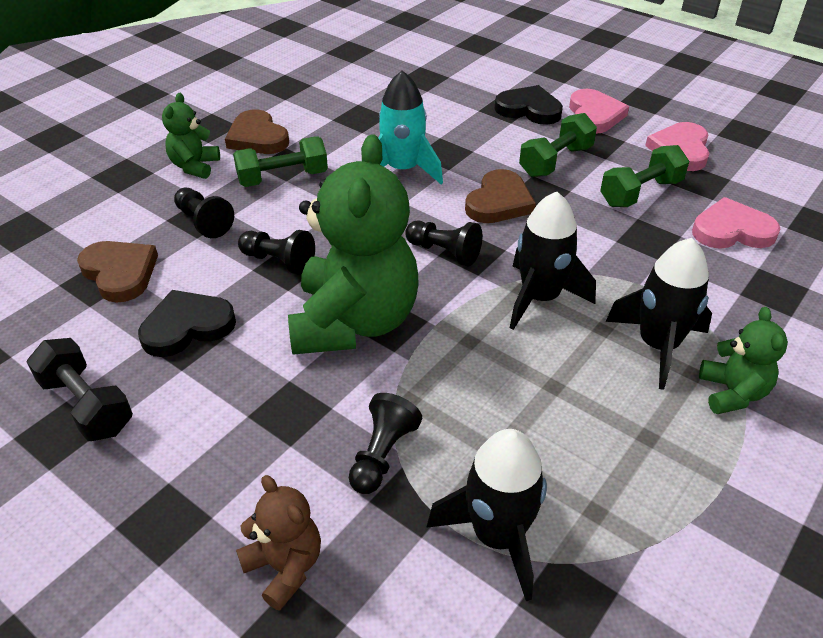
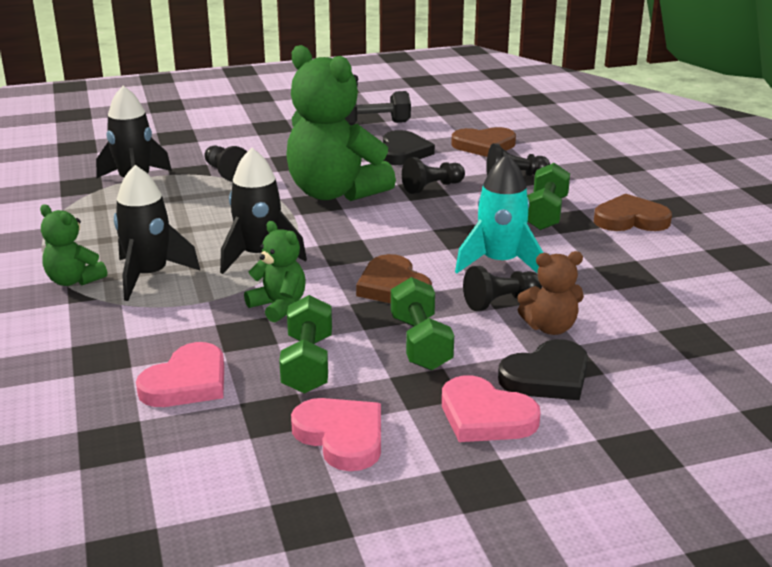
camera: 125 degrees right, 15 degrees down
green teddy bear [162,93,220,179] -> green teddy bear moved to [244,221,306,323]
brown teddy bear [236,475,321,611] -> brown teddy bear moved to [518,251,584,335]
black pawn [406,220,482,266] -> black pawn moved to [463,266,542,311]

